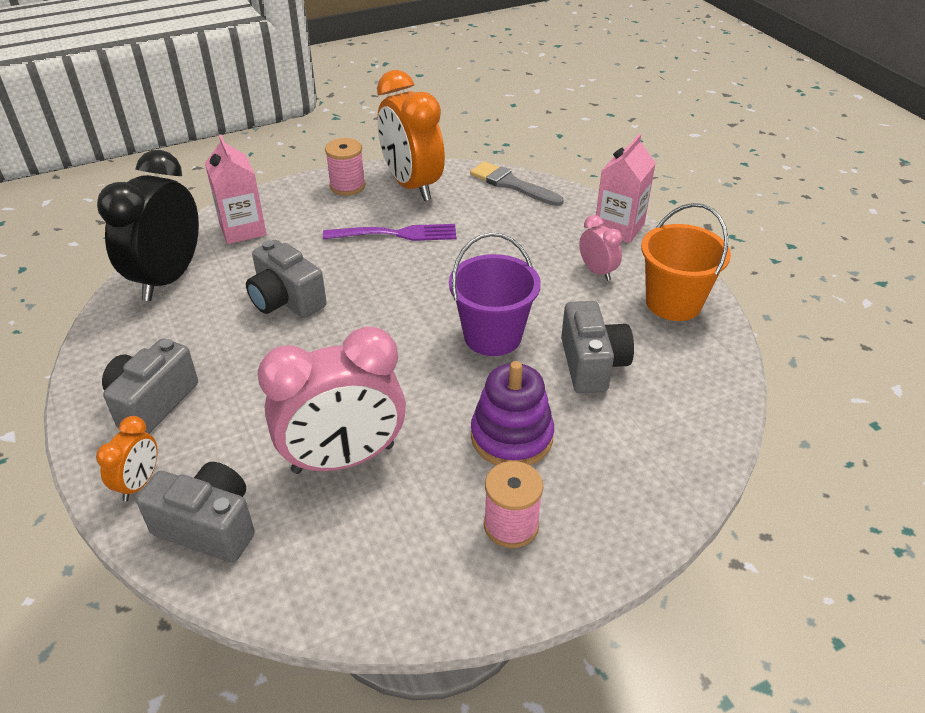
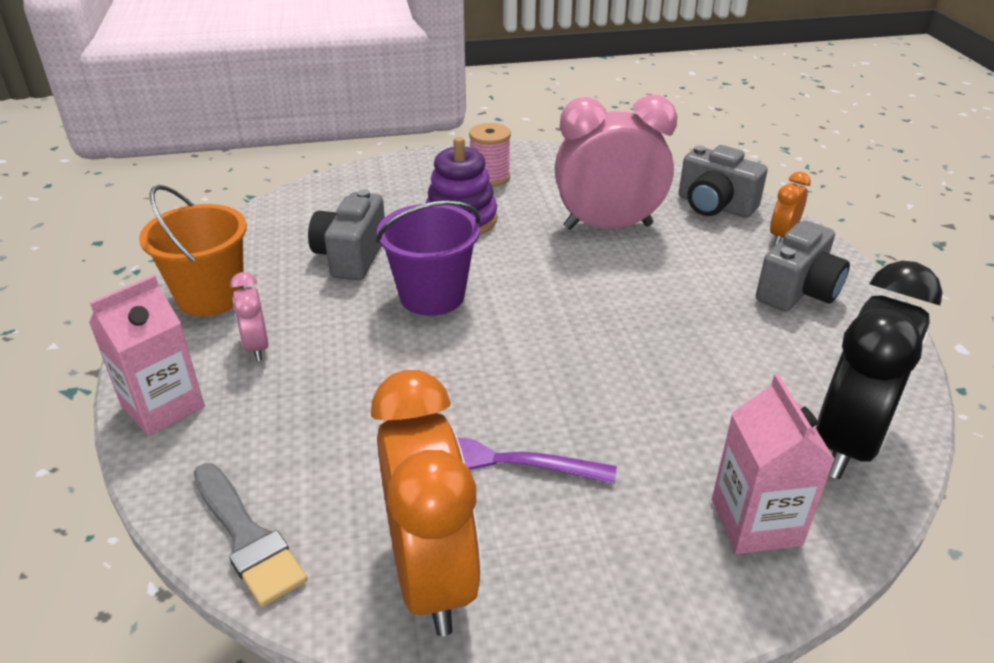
camera: 165 degrees left, 5 degrees down
grey camera [246,240,327,318] -> none
pink spool [325,138,365,195] -> none

